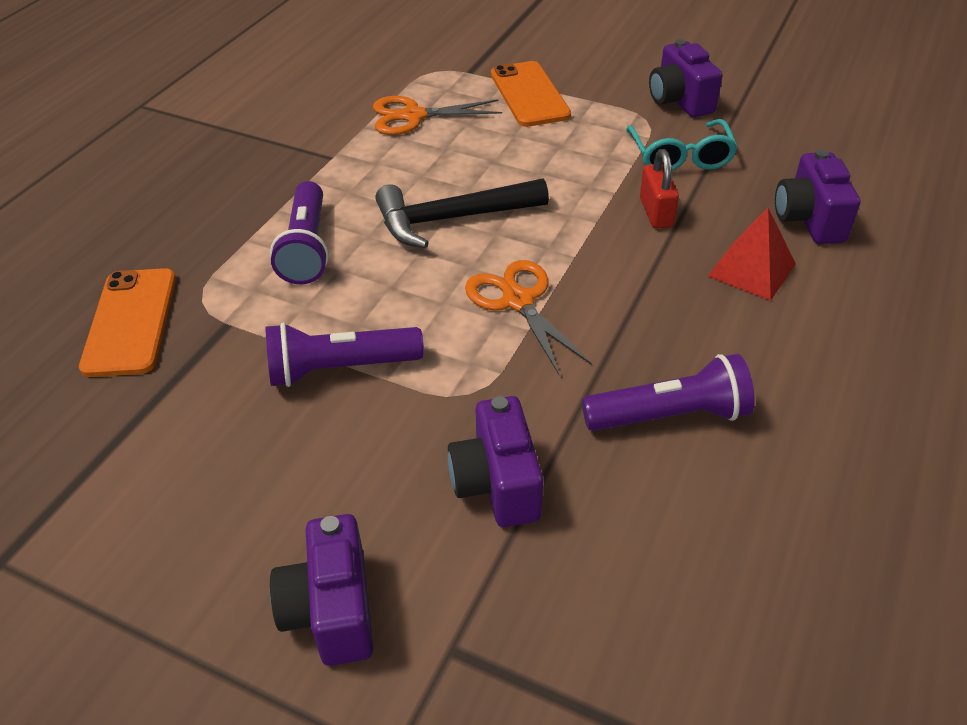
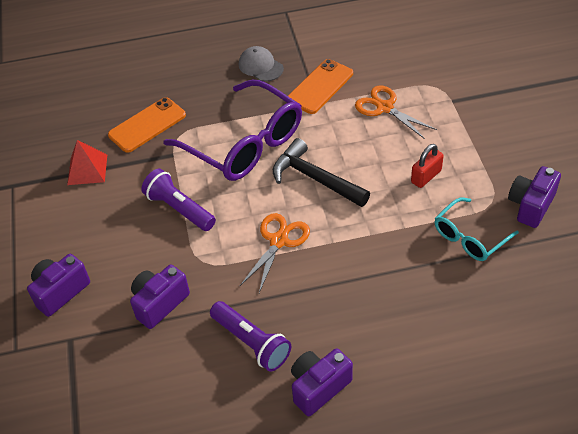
camera: 55 degrees right, 5 degrees up
purple flashlight [270,181,329,284] -> purple glasses [163,80,302,181]
orange phone [491,61,571,127] -> orange phone moved to [288,59,353,114]
red padlock [640,149,679,229] -> red padlock moved to [411,144,444,188]
red pyramid [708,208,796,301] -> red pyramid moved to [67,140,107,185]
purple camera [775,149,861,244] -> purple camera moved to [291,348,353,416]
none -> grey cap [239,46,284,82]

